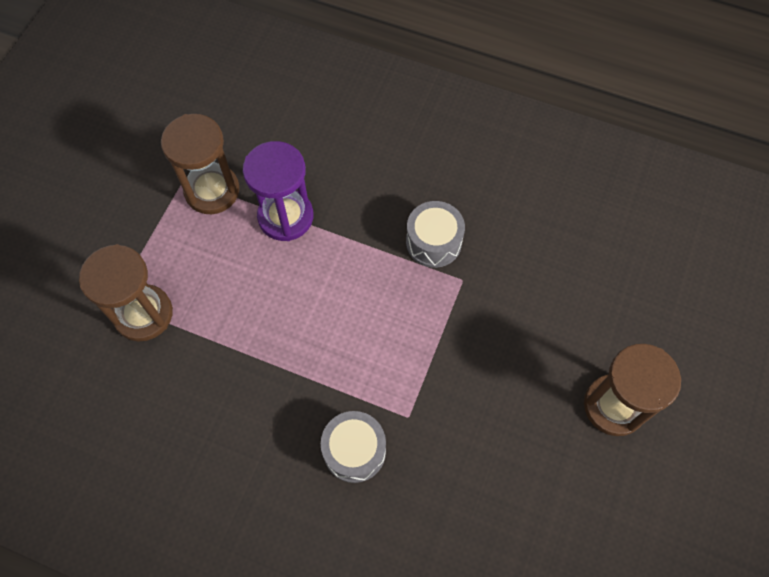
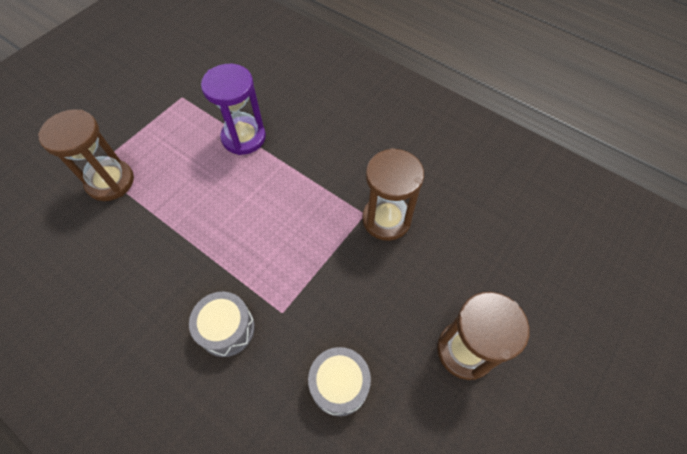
camera: 15 degrees right, 5 degrees down
brown hourglass [161,114,240,214] -> brown hourglass moved to [362,148,424,241]
grey drum [406,201,465,268] -> grey drum moved to [308,347,371,416]

